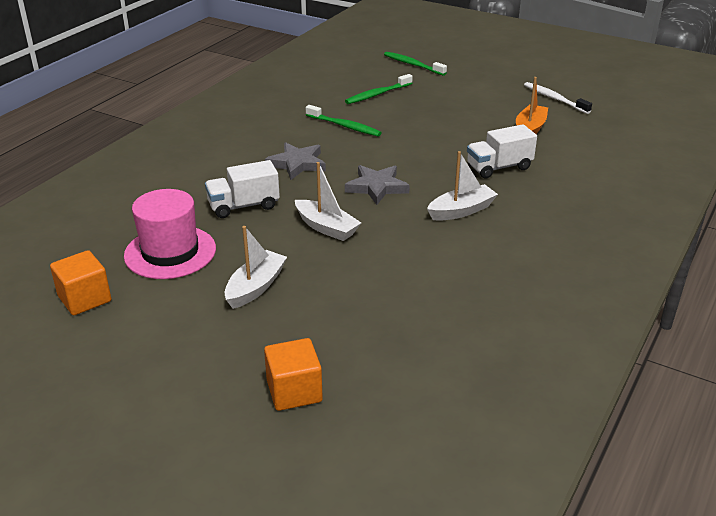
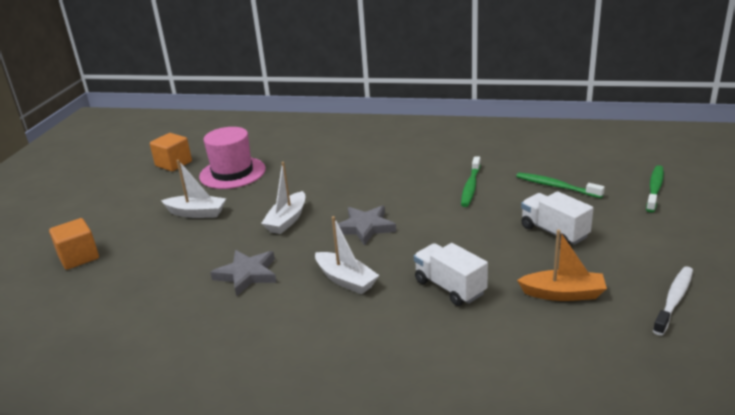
camera: 75 degrees right, 5 degrees down
white truck [205,160,280,218] -> white truck moved to [521,191,593,245]
grey star [265,142,326,180] -> grey star moved to [210,250,277,297]

